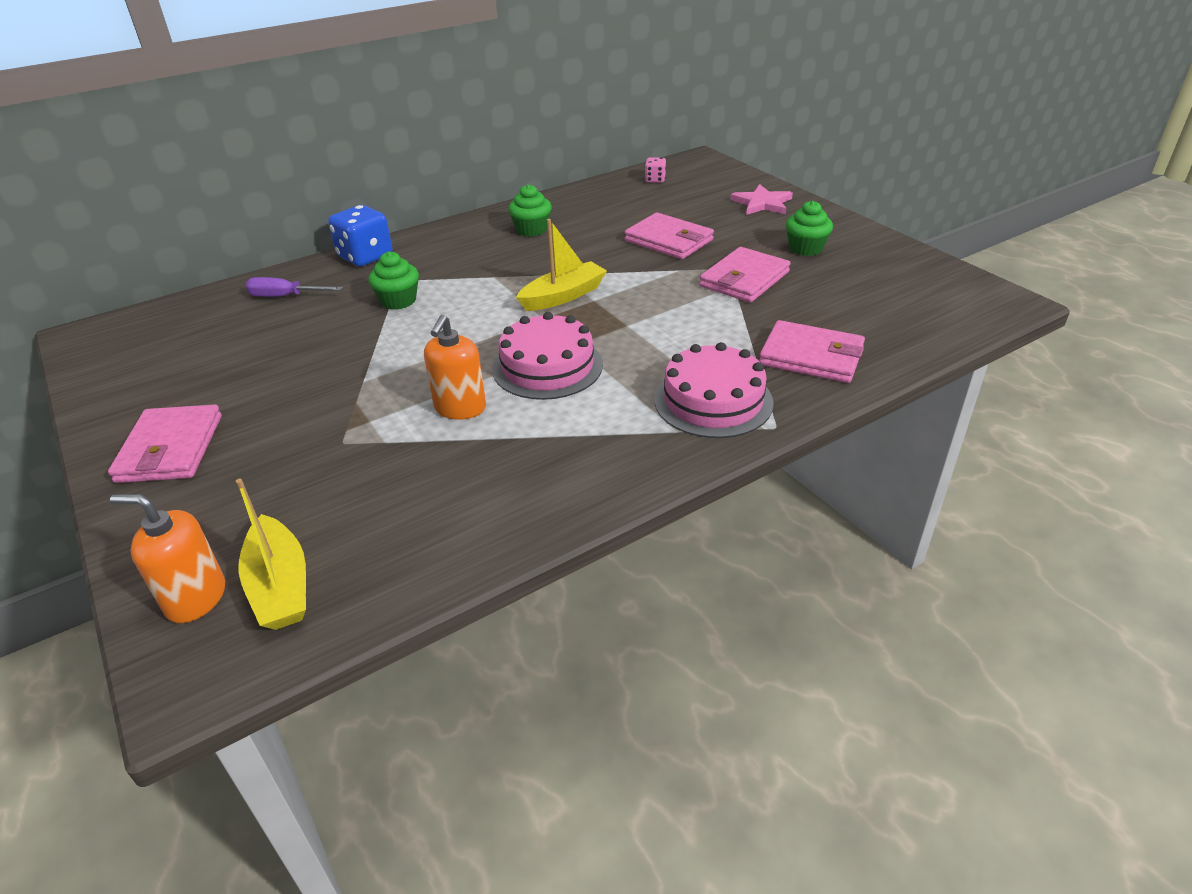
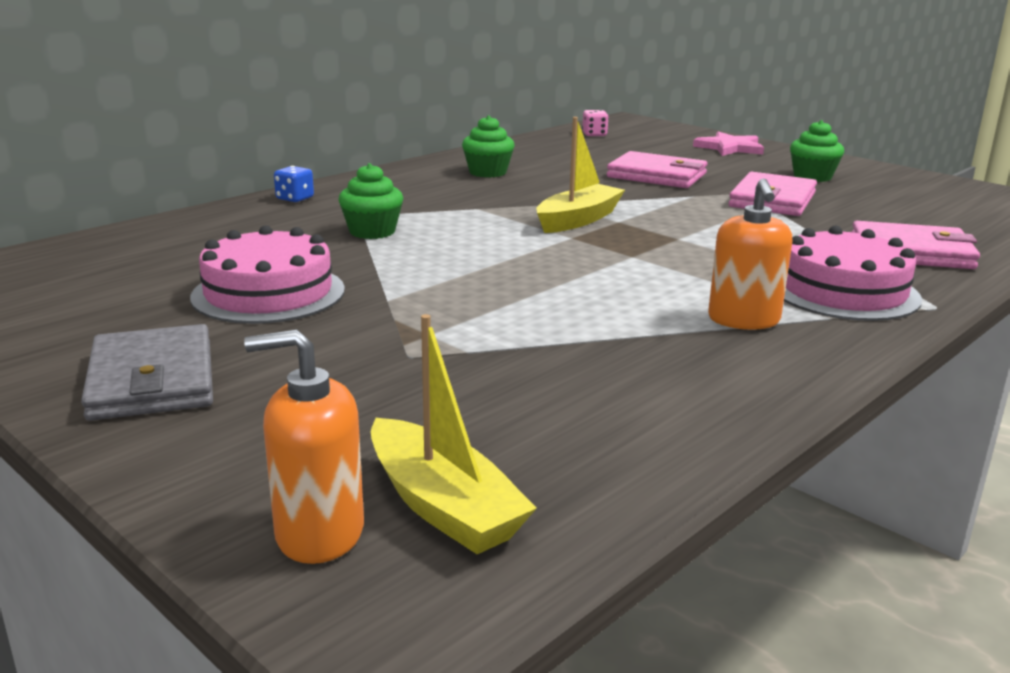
camera: 15 degrees left, 15 degrees down
pink wallet [108,405,222,483] -> grey wallet [81,324,213,421]
purple screwdriver [246,277,343,297] -> none
blue dice [328,205,392,266] -> blue dice [274,166,314,202], size x0.52
orange soap dispenser [424,315,486,420] -> orange soap dispenser moved to [708,178,793,330]
pink cake [492,312,603,400] -> pink cake moved to [190,225,345,324]

